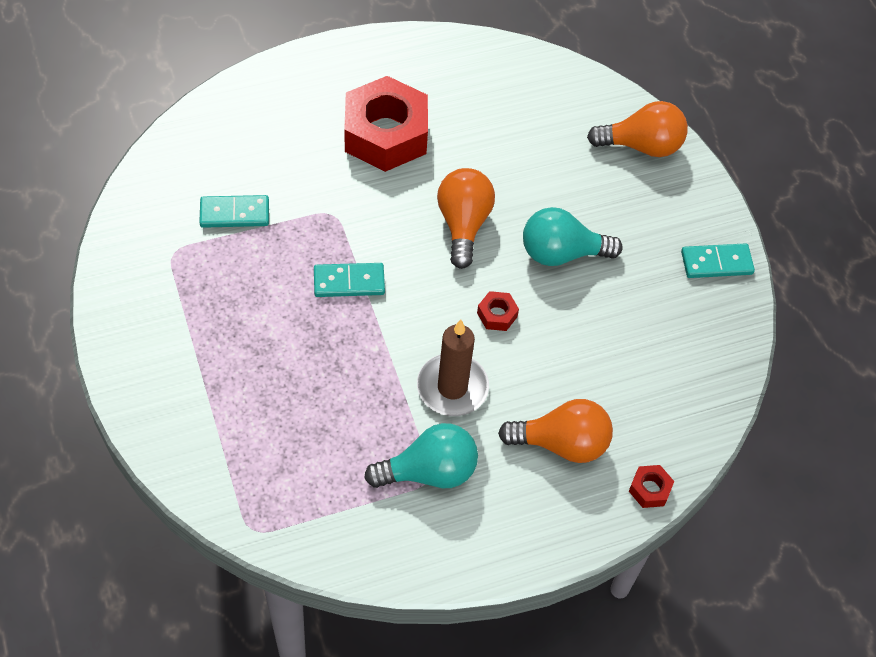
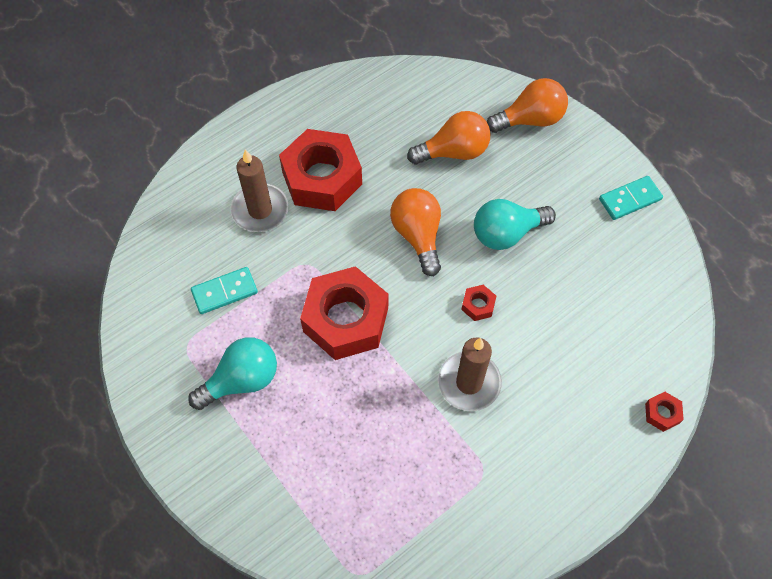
camera: 15 degrees left, 5 degrees up
turquoise domino [314,263,385,297] -> red nut [300,266,388,360]
turquoise light bulb [364,423,478,488] -> turquoise light bulb moved to [188,337,277,410]
orange light bulb [498,399,613,463] -> orange light bulb moved to [407,111,491,164]
none -> brown candle [231,149,289,232]

